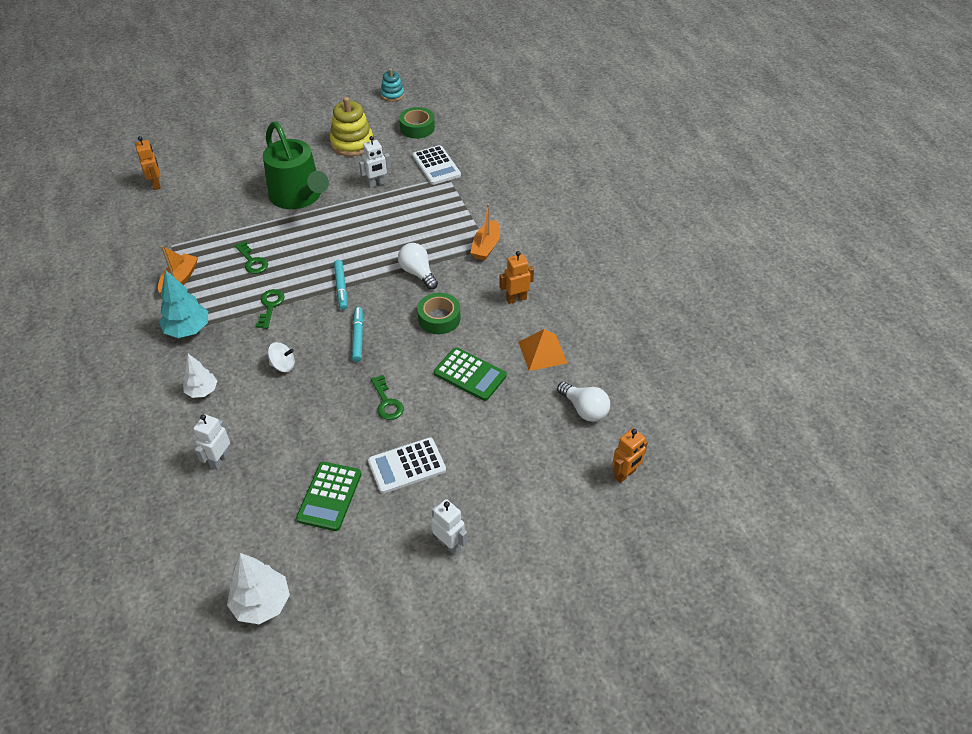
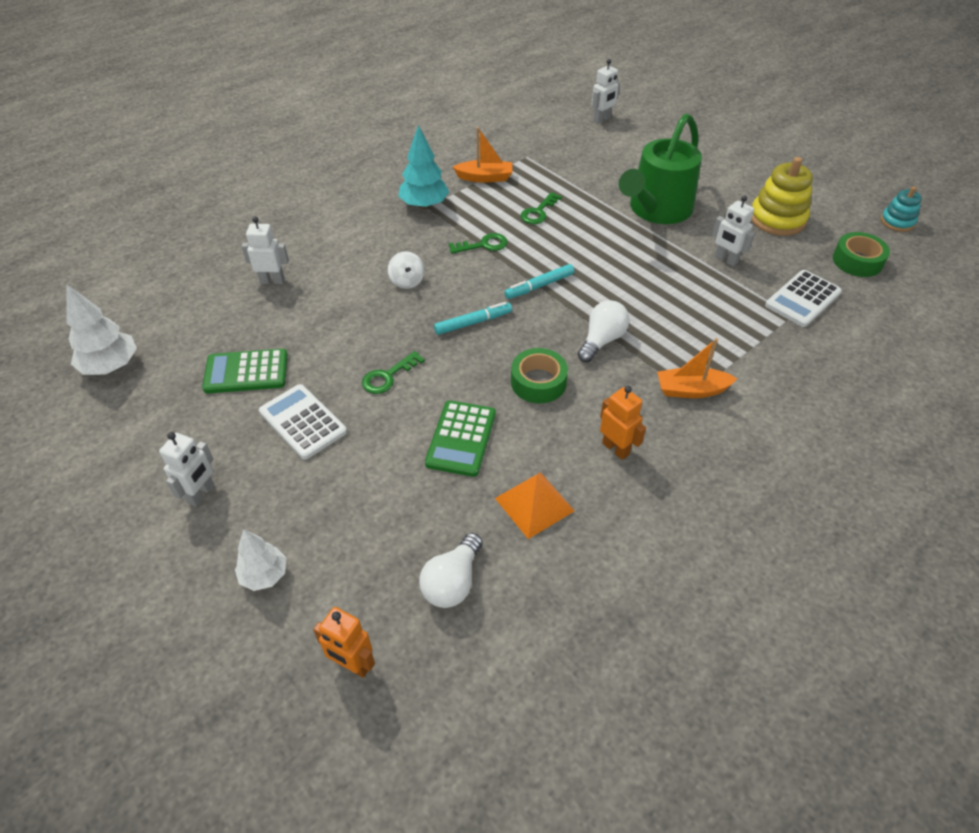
camera: 70 degrees right, 0 degrees up
orange robot [135,136,161,190] -> white robot [592,59,620,124]
white tree [183,354,217,398] -> white tree moved to [235,529,286,591]

